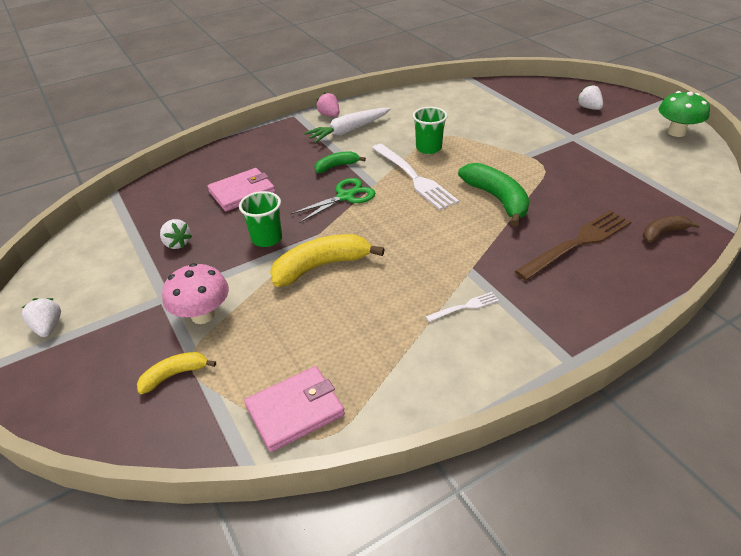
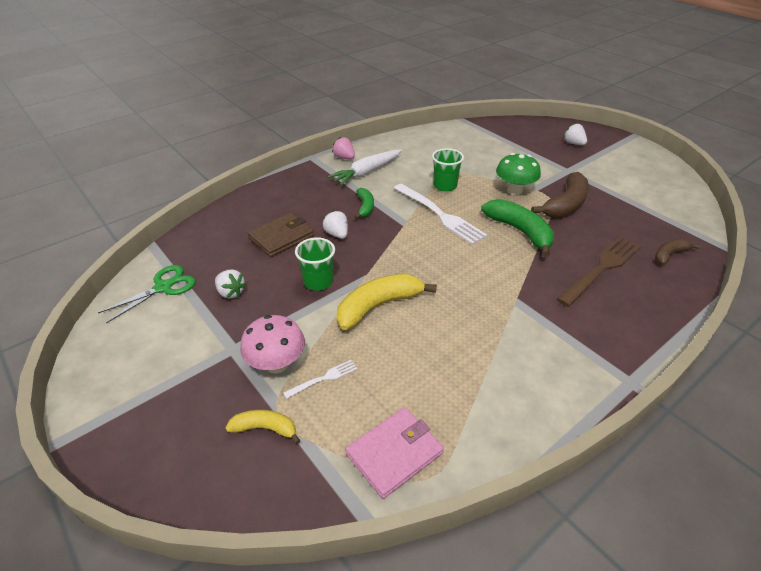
camera: 10 degrees left, 0 degrees up
white strawberry [21,298,61,337] -> white strawberry moved to [323,210,348,239]
yellow banana [137,352,216,394] -> yellow banana turned 45 degrees clockwise [226,410,301,444]
pink wallet [207,168,275,211] -> brown wallet [248,213,314,257]
green scissors [291,178,376,223] -> green scissors moved to [98,265,195,323]
green banana [314,151,366,173] -> green banana turned 120 degrees clockwise [354,188,374,219]
white fork [425,292,499,322] -> white fork moved to [283,360,357,399]
green mushroom [659,91,710,137] -> green mushroom moved to [496,153,541,195]
none -> brown banana [531,172,589,218]

